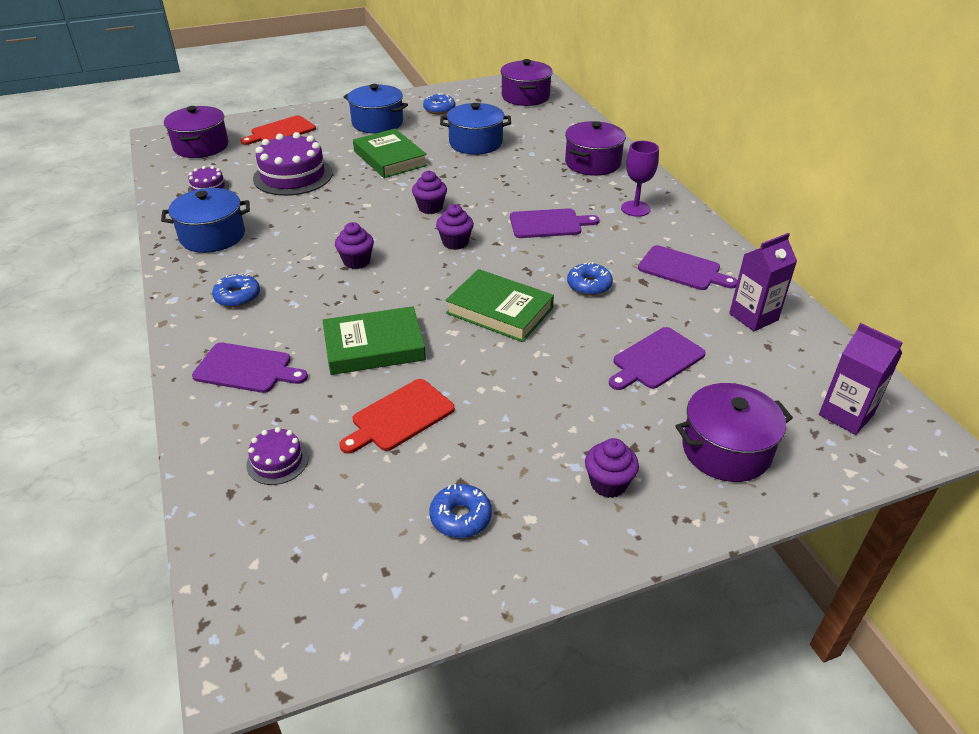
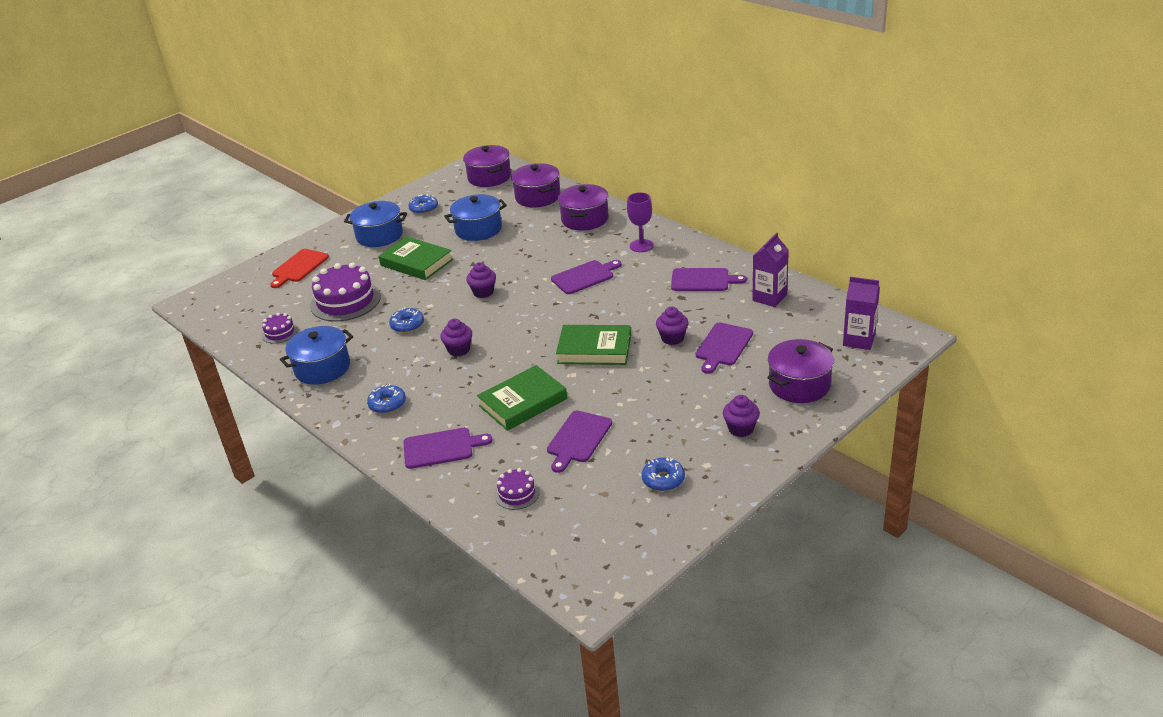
camera: 20 degrees left, 5 degrees down
purple pot [164,106,229,158] -> purple pot moved to [511,163,560,207]
red cutting board [340,379,455,454] -> purple cutting board [547,411,612,473]
purple cupcake [436,204,474,250] -> purple cupcake moved to [656,307,688,345]
blue donut [567,262,613,296] -> blue donut moved to [389,307,424,333]

